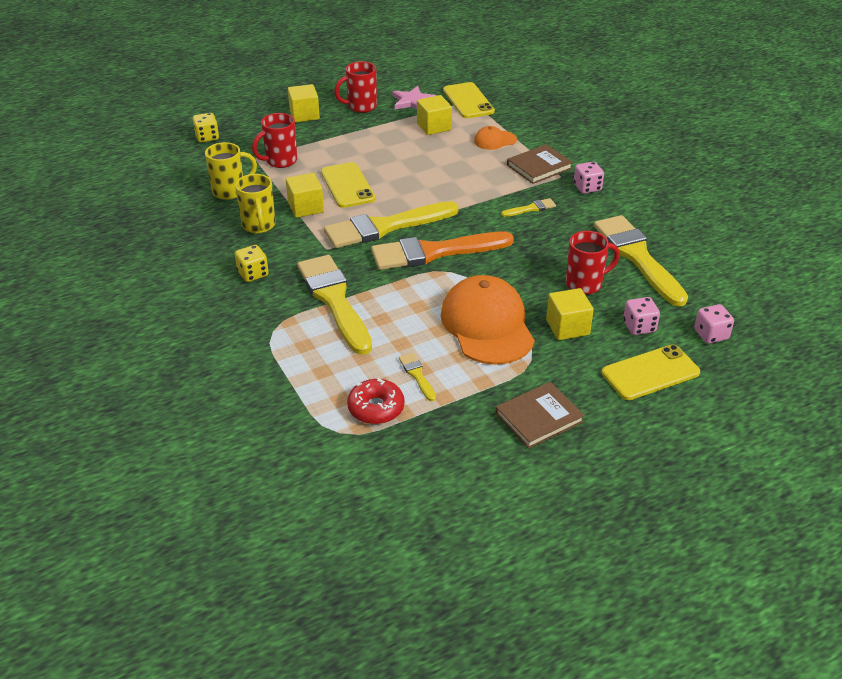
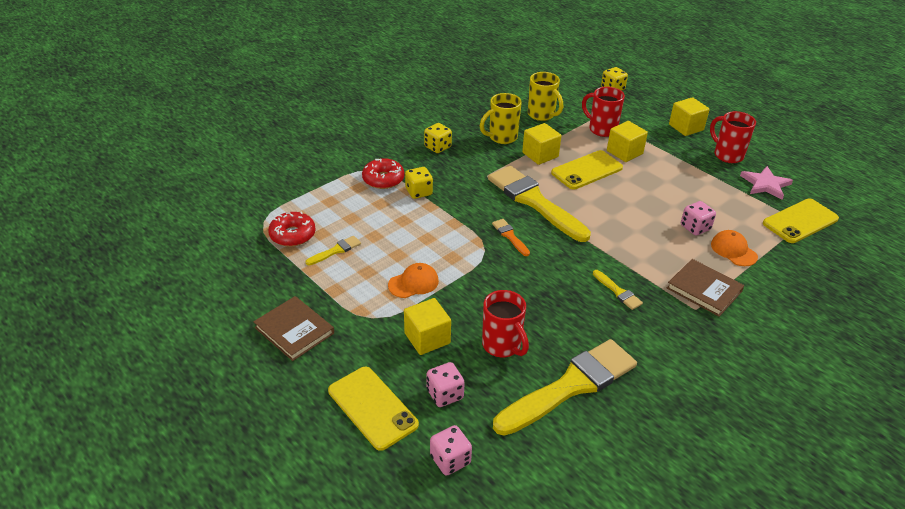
camera: 75 degrees right, 0 degrees up
yellow brush [297,255,372,355] -> yellow dice [405,167,433,199]
orange brush [371,231,514,270] -> orange brush [492,219,530,256], size x0.42
yellow cube [417,95,452,135] -> yellow cube moved to [607,121,648,162]
orange cap [441,275,535,365] -> orange cap [388,263,439,298], size x0.47
pink dice [574,162,604,194] -> pink dice moved to [681,201,716,236]
none -> red donut [362,158,404,189]

